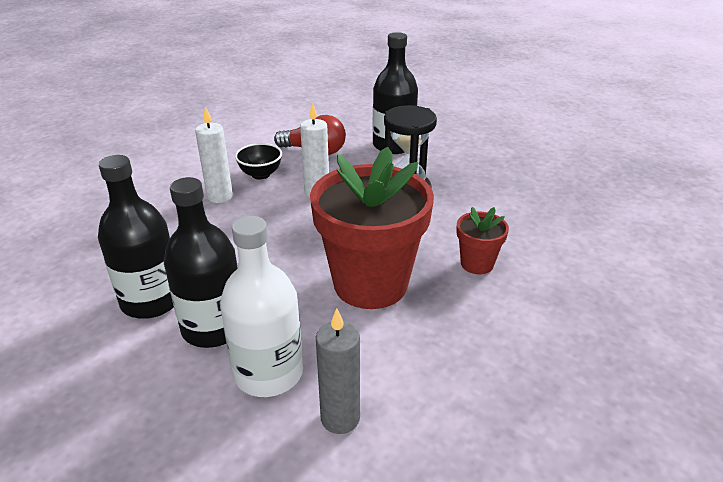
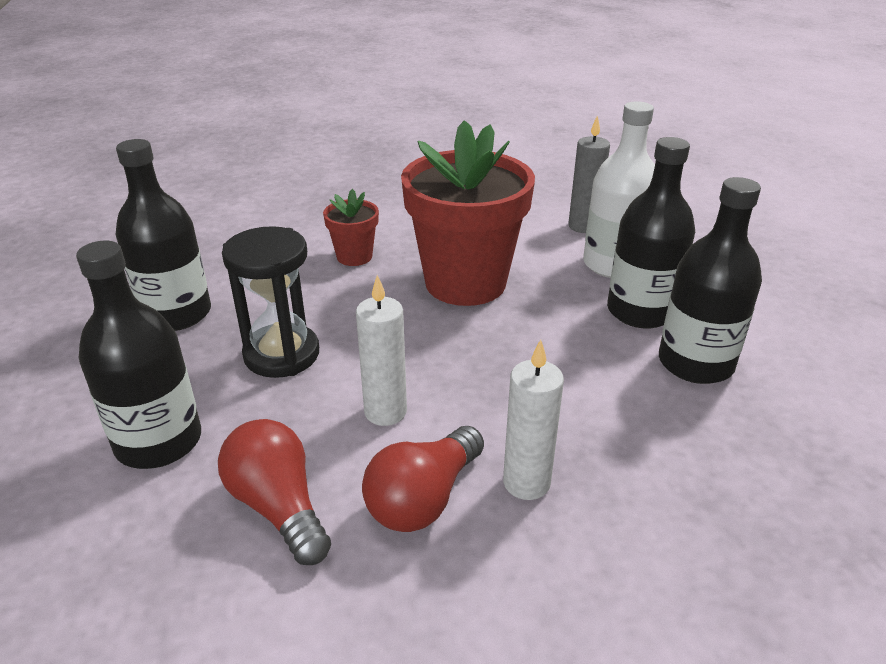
camera: 140 degrees left, 0 degrees up
black bowl [235,143,282,179] -> red light bulb [362,426,484,532]
none -> black bottle [115,139,211,331]

